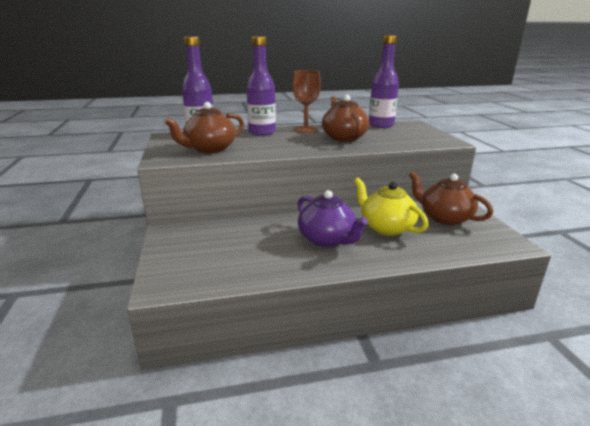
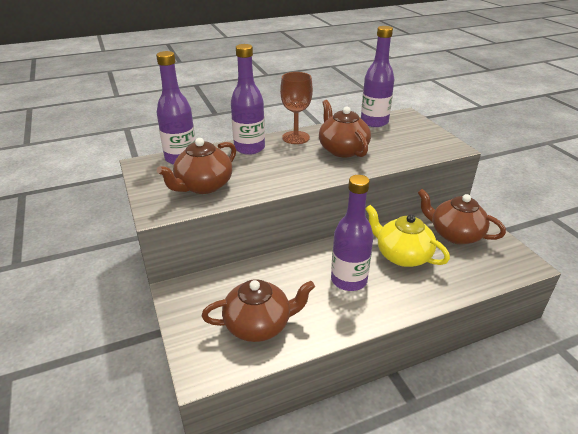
camera: 10 degrees left, 10 degrees up
purple teapot [298,190,368,247] -> purple bottle [331,175,373,291]
none -> brown teapot [202,279,315,342]

